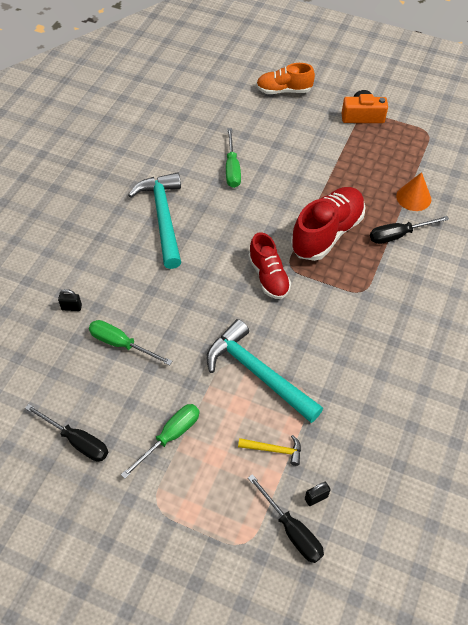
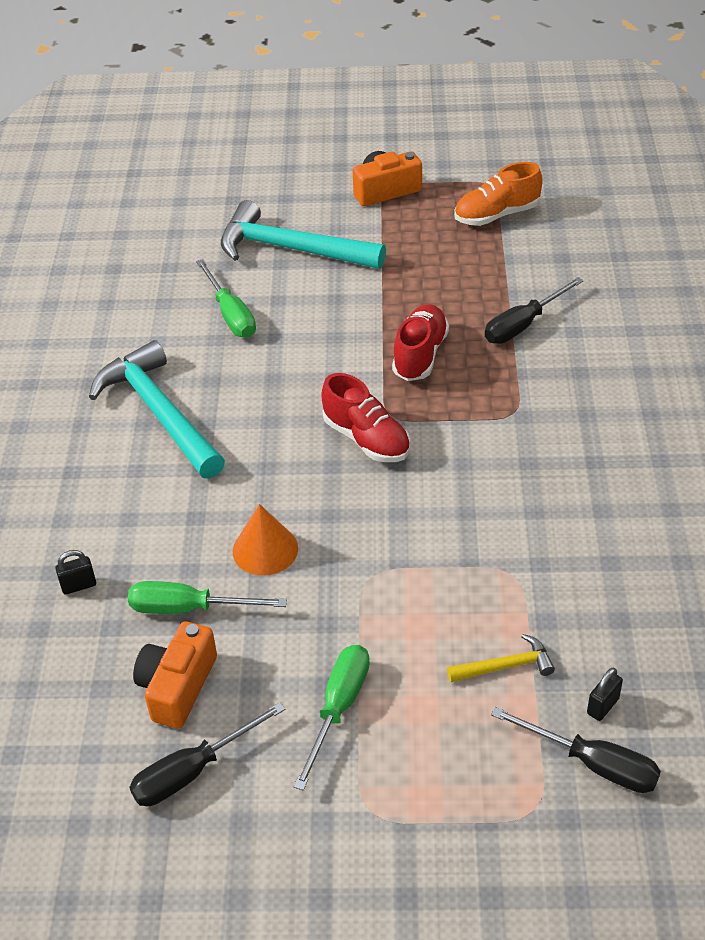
camera: 20 degrees left, 10 degrees down
black screwdriver [25,404,109,461] -> black screwdriver turned 135 degrees clockwise [129,702,286,806]
turquoise hammer [207,319,323,423] -> turquoise hammer moved to [221,200,386,269]
orange shoe [256,63,315,94] -> orange shoe moved to [454,162,543,226]
red shoe [291,187,365,261] -> red shoe [392,304,449,381], size x0.64
orange cone [396,172,431,211] -> orange cone moved to [233,504,298,576]
none -> orange camera [133,621,217,728]

